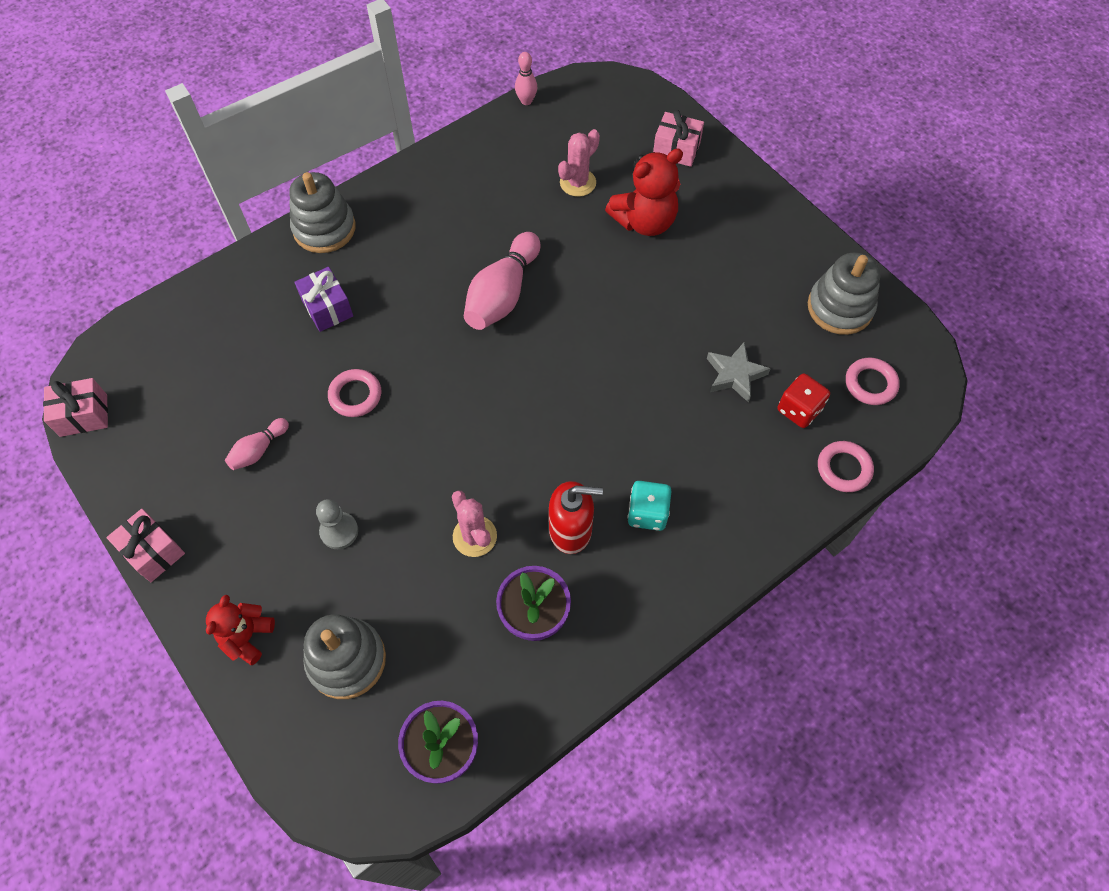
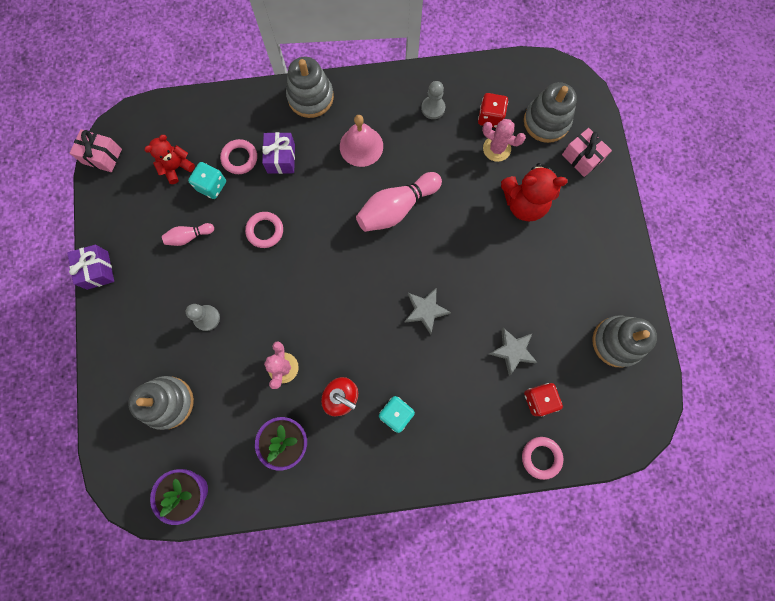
camera: 30 degrees right, 15 degrees up
pink gift [106,509,185,582] -> purple gift [67,245,114,290]
red teddy bear [206,595,275,665] -> red teddy bear moved to [144,135,195,184]
pink bowling pin [515,52,537,105] -> none
pink cactus [558,129,600,197] -> pink cactus turned 45 degrees clockwise [482,119,526,162]
pink ring [846,358,900,405] -> pink ring moved to [220,139,257,174]
none -> turquoise dice [188,162,226,199]
none -> pink bell [340,115,383,167]
none -> grey star [404,287,451,334]
none -> grey pawn [421,81,445,119]
none -> red dice [478,93,508,128]
none -> grey stacking toy [524,82,577,143]

